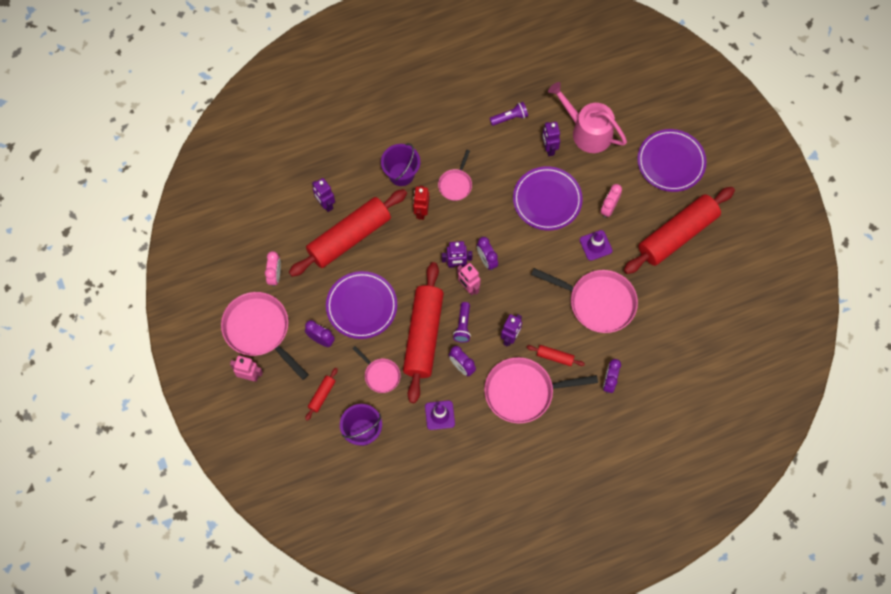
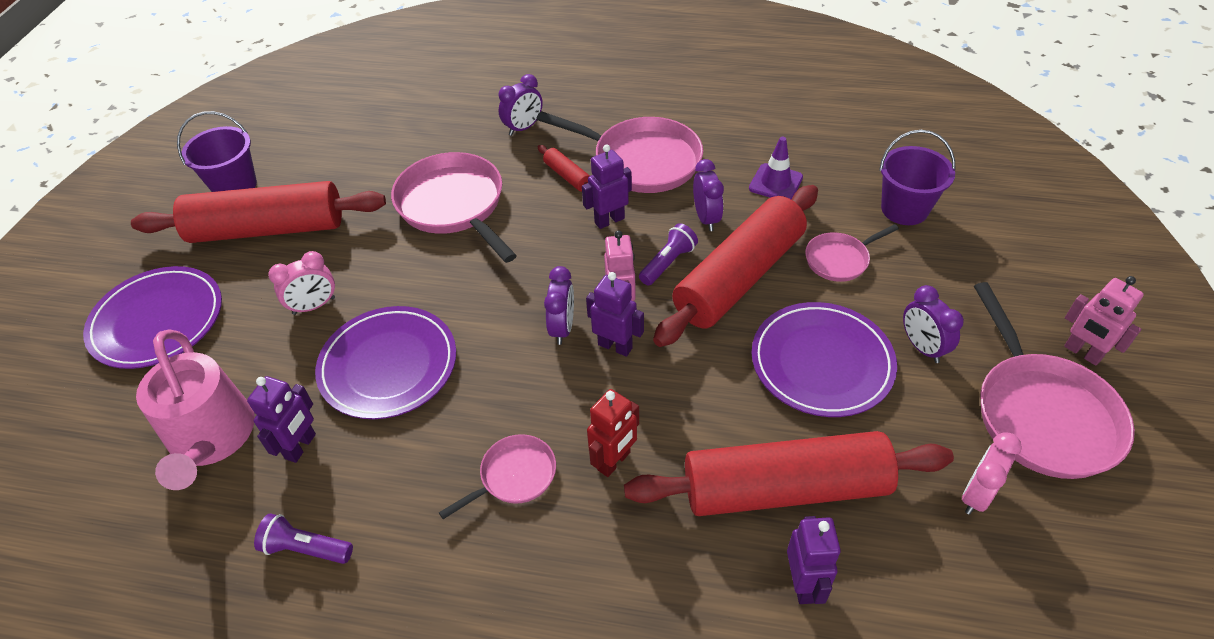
camera: 145 degrees left, 20 degrees down
red rolling pin [305,368,338,421] -> none
pink pan [352,346,401,393] -> pink pan turned 105 degrees counterclockwise [805,224,899,282]
purple bucket [381,143,420,186] -> purple bucket moved to [177,111,257,192]
purple traffic cone [580,230,613,261] -> none

